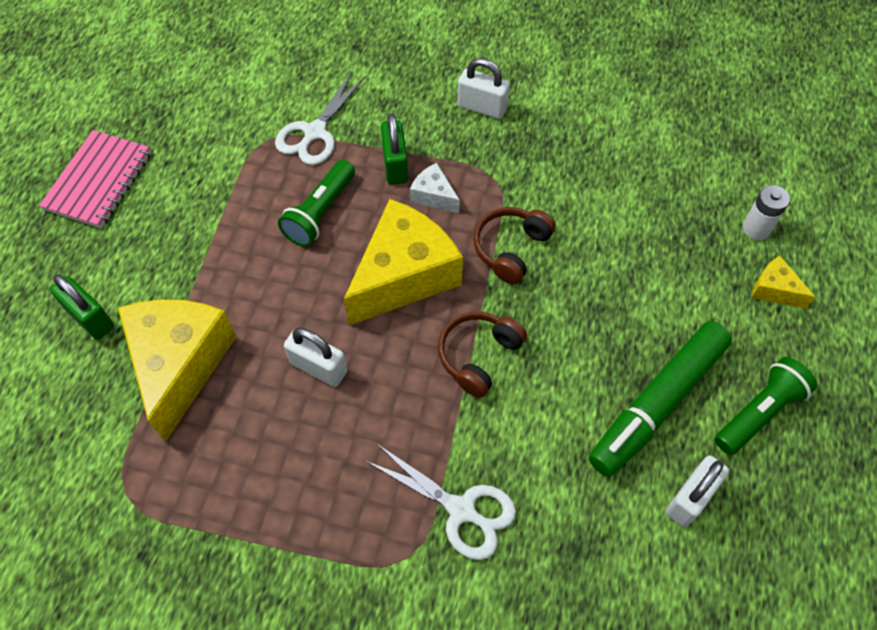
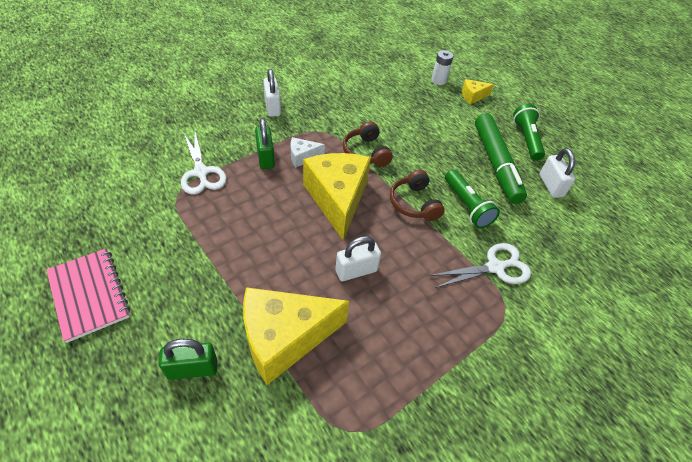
camera: 55 degrees left, 10 degrees down
yellow cheese [118,299,236,442] -> yellow cheese turned 60 degrees counterclockwise [243,287,349,385]
green flashlight [278,160,355,246] -> green flashlight moved to [445,169,500,228]
green padlock [381,114,408,185] -> green padlock turned 45 degrees clockwise [255,118,275,169]
white padlock [457,58,510,119] -> white padlock turned 75 degrees counterclockwise [263,69,281,117]

